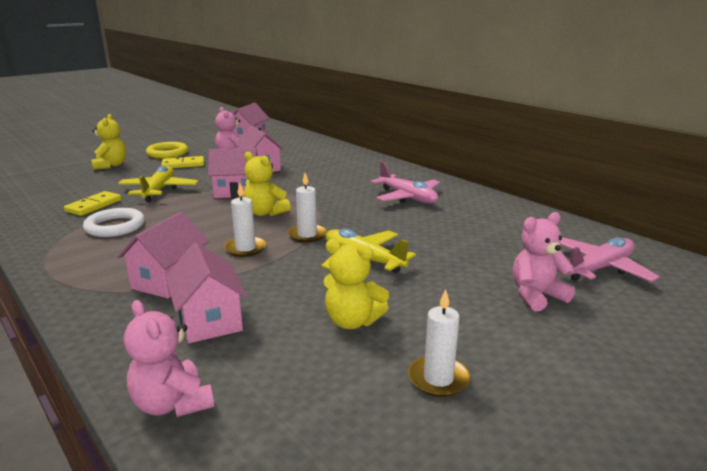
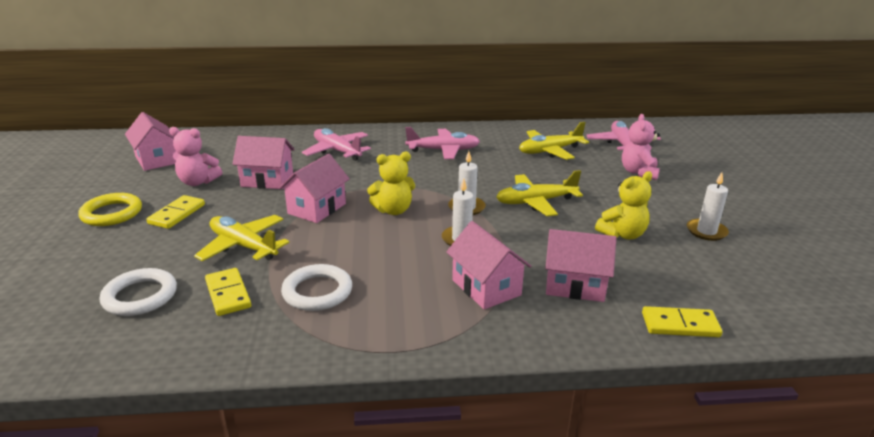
camera: 55 degrees left, 5 degrees up
yellow teddy bear [91,114,126,170] -> none
pink teddy bear [124,300,214,417] -> yellow domino [642,306,722,337]
none -> white ring [100,268,177,316]
none -> pink plane [302,128,371,161]
none -> yellow plane [519,122,589,160]

